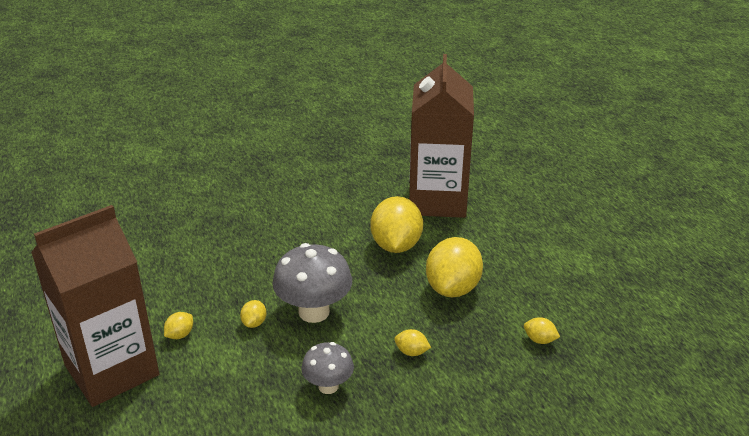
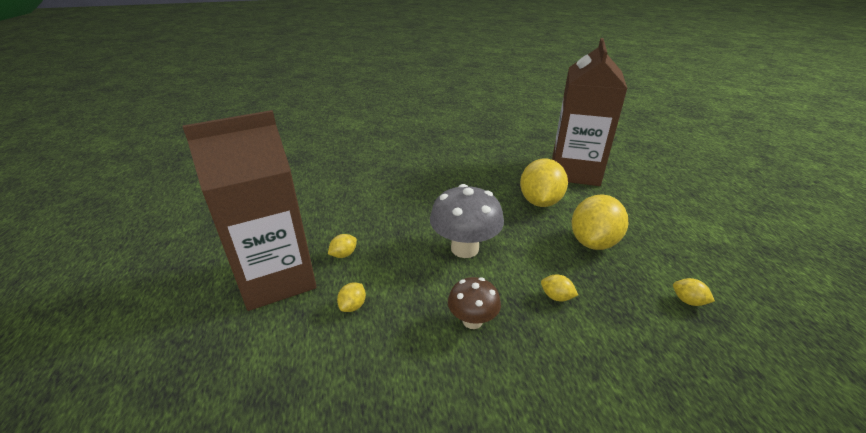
camera: 10 degrees right, 0 degrees up
yellow lemon [240,300,266,328] -> yellow lemon moved to [337,282,366,312]
grey mushroom [301,342,354,394] -> brown mushroom [448,277,501,329]

